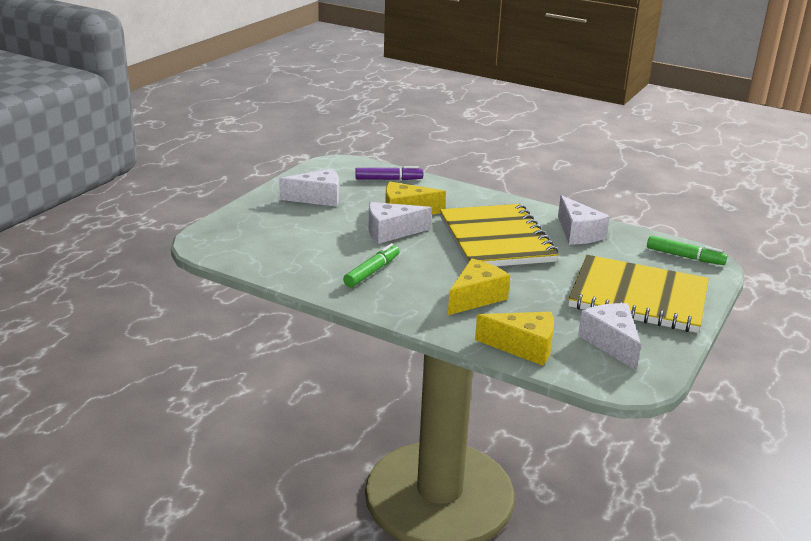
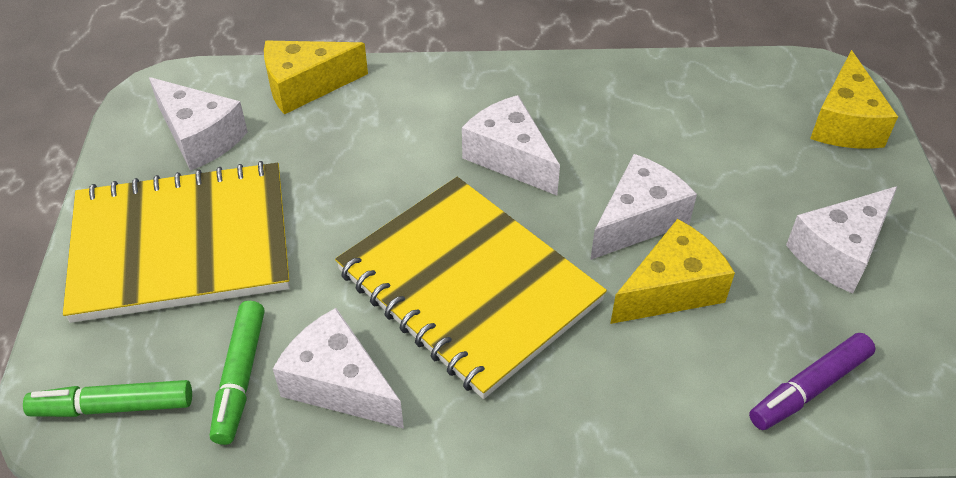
camera: 150 degrees right, 20 degrees up
green marker [343,243,400,287] -> green marker moved to [210,301,265,445]
yellow cheese [448,259,510,315] -> yellow cheese moved to [810,50,898,149]
none -> white cheese [462,95,560,195]

